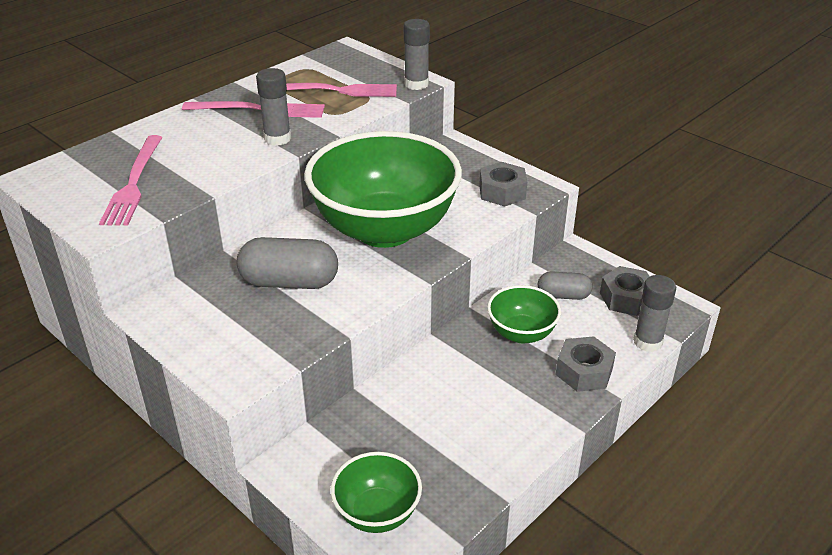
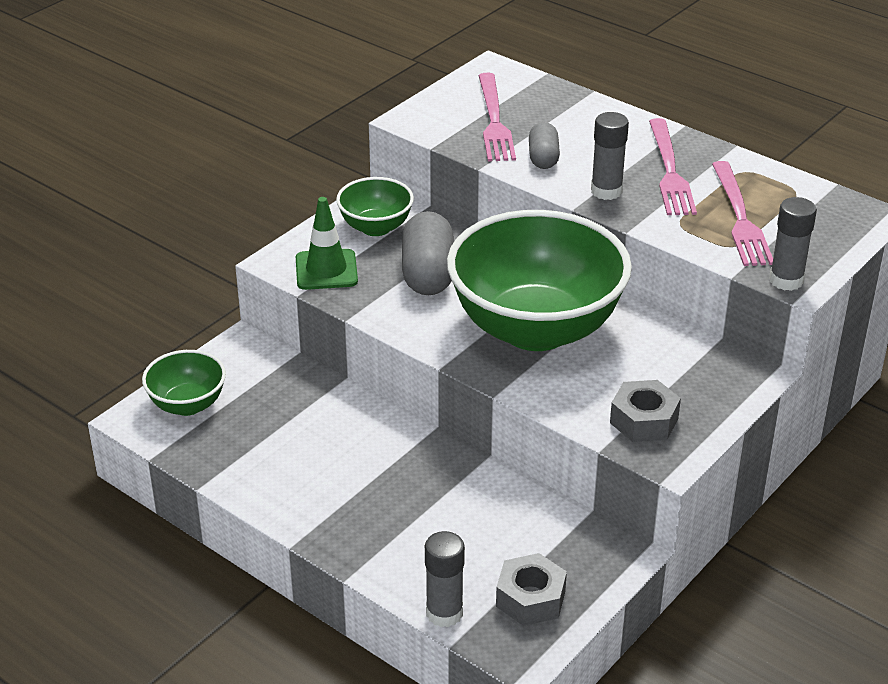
camera: 85 degrees right, 0 degrees up
pink fork [99,135,163,226] -> pink fork turned 90 degrees counterclockwise [478,73,516,161]
green bowl [487,285,561,344] -> green bowl moved to [336,177,414,236]
grey capsule [538,271,593,300] -> grey capsule moved to [529,122,560,169]
grey nut [556,336,616,392] -> none
none -> green traffic cone [296,197,358,290]

